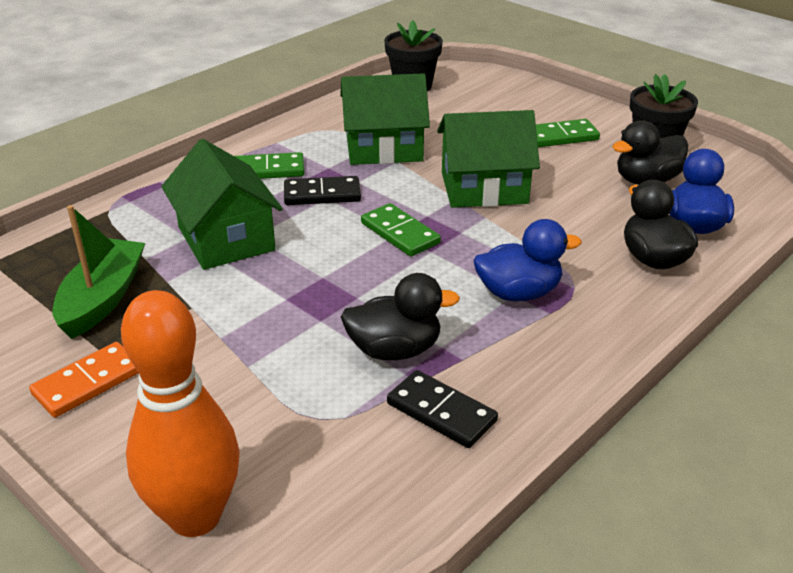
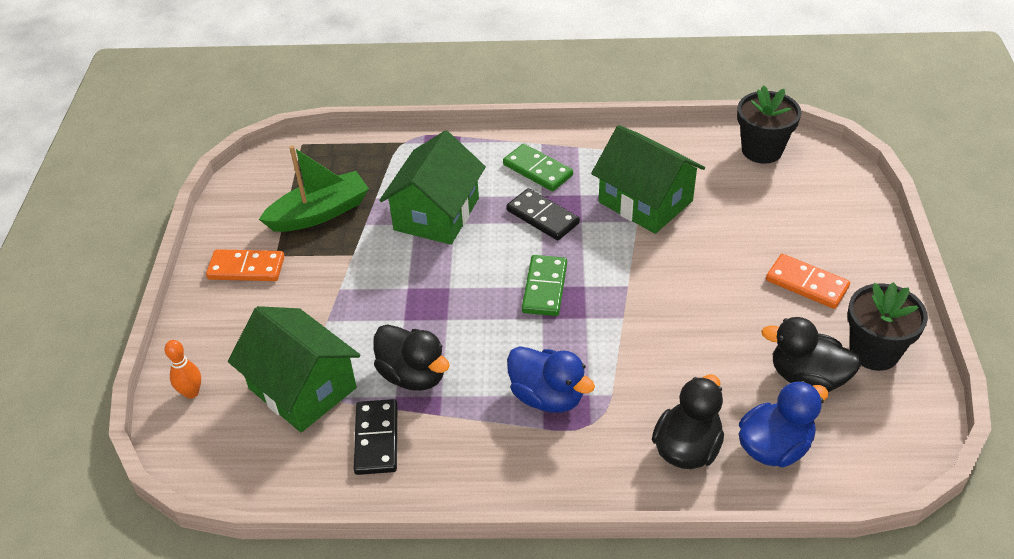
camera: 50 degrees right, 10 degrees up
orange bowling pin [121,290,240,537] -> orange bowling pin [164,340,201,399], size x0.41
green house [437,110,540,208] -> green house moved to [228,306,360,432]
green domino [536,119,600,147] -> orange domino [766,254,850,309]

